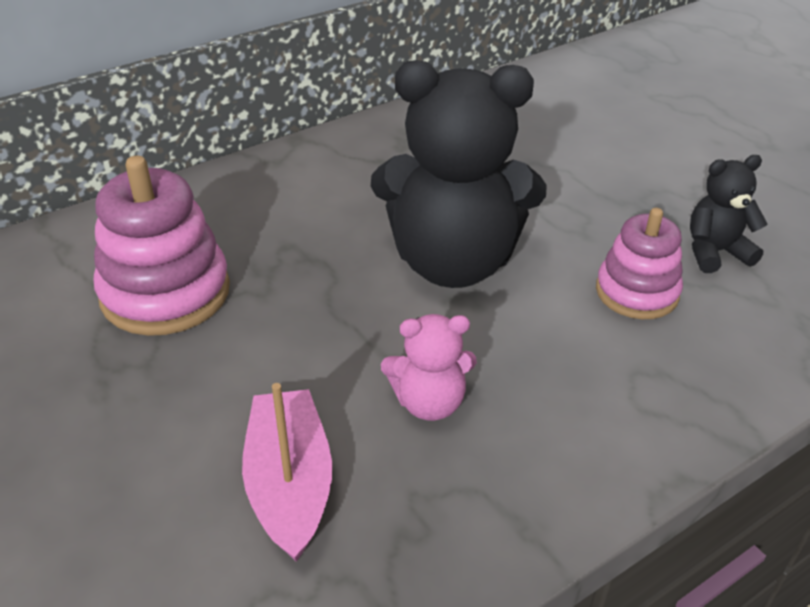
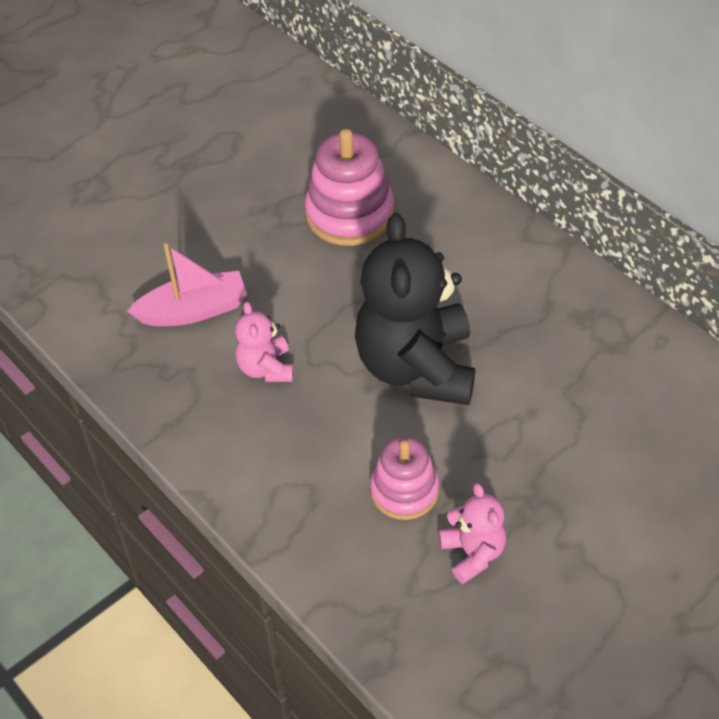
camera: 85 degrees right, 10 degrees up
black teddy bear [690,155,768,273] -> pink teddy bear [439,483,506,584]

